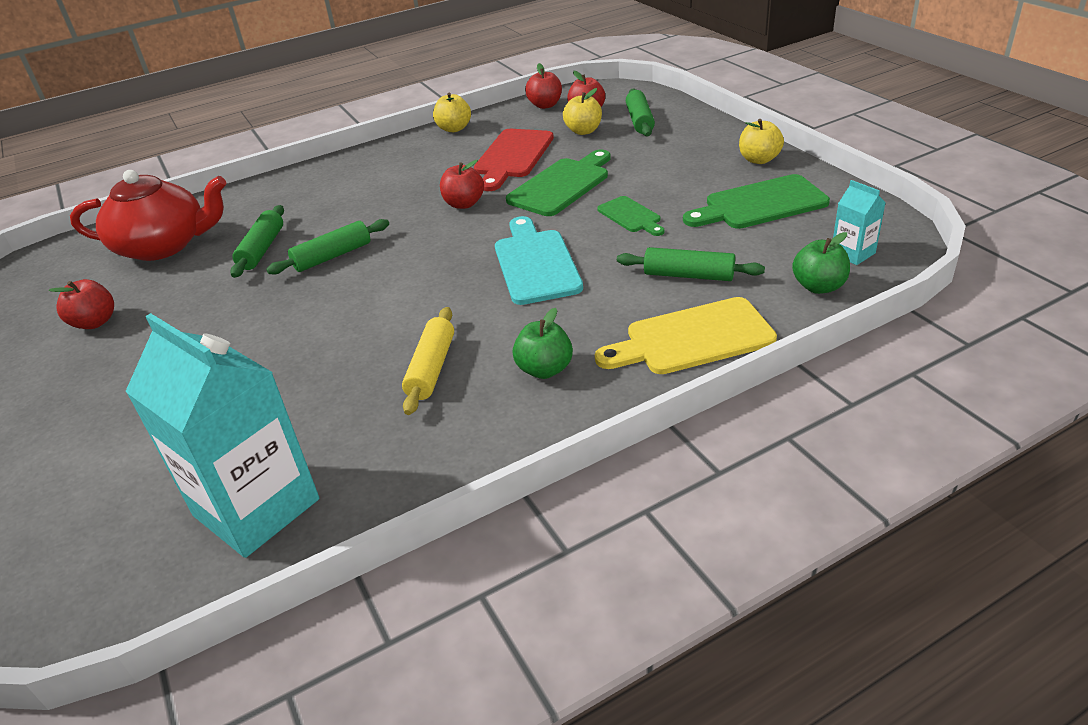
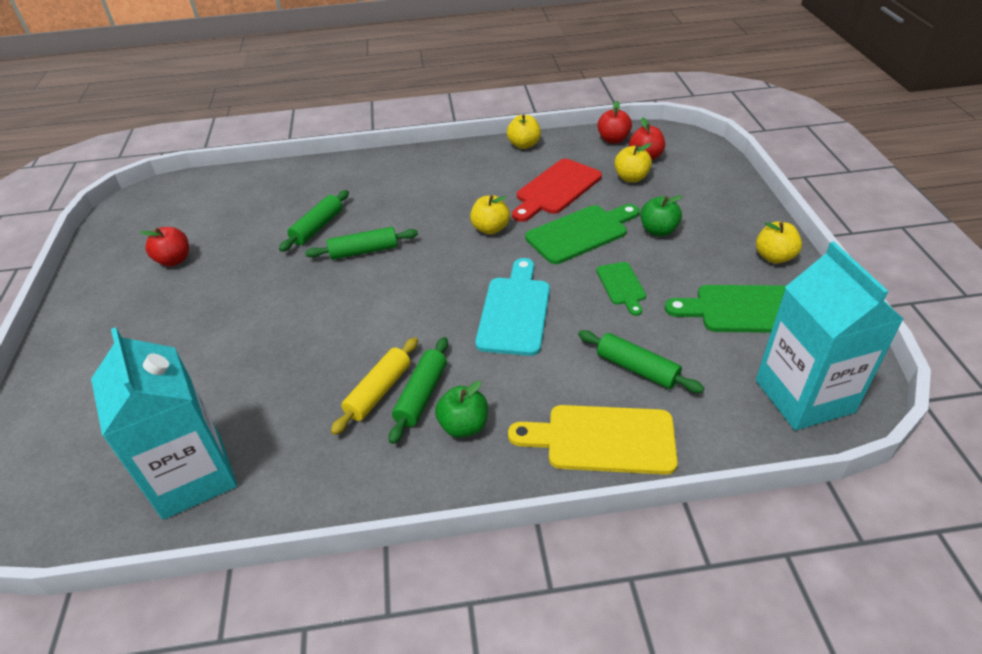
camera: 20 degrees right, 5 degrees up
red teapot [70,170,227,261] -> none
red apple [440,160,484,209] -> yellow apple [470,195,510,234]
green rolling pin [626,88,655,136] -> green rolling pin moved to [389,337,448,444]
green apple [792,232,850,294] -> green apple moved to [641,195,682,236]
turquoise carton [833,180,886,265] -> turquoise carton [756,241,904,430], size x2.25

